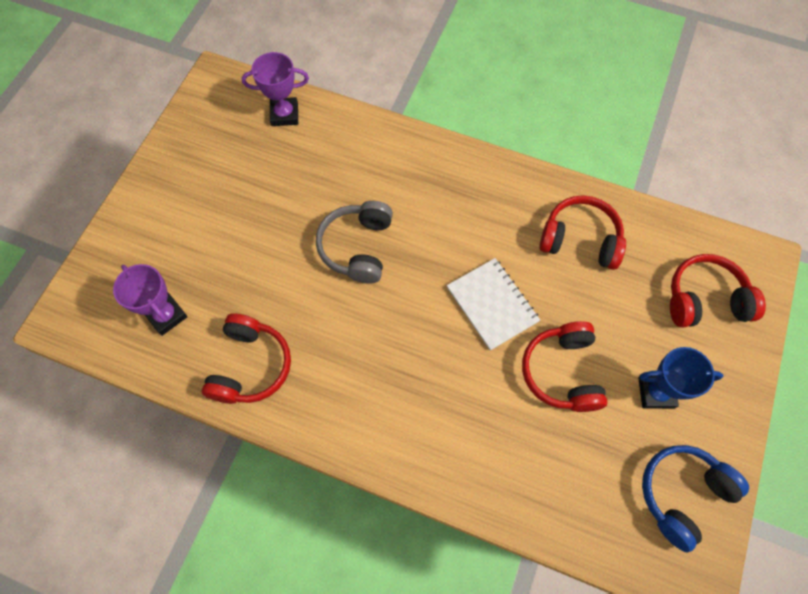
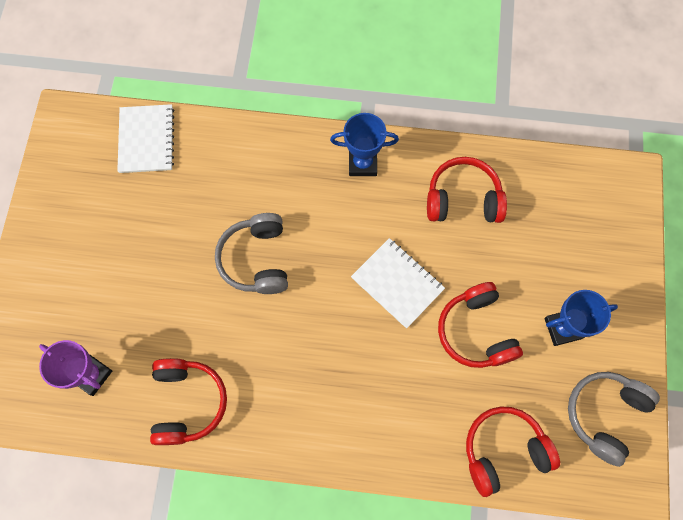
camera: 15 degrees left, 5 degrees up
purple trophy [242,52,309,126] -> white notebook [117,104,174,173]
blue headphones [642,445,749,553] -> grey headphones [568,372,660,467]
red headphones [670,254,766,328] -> red headphones moved to [466,407,560,497]
none -> blue trophy [330,113,399,176]

